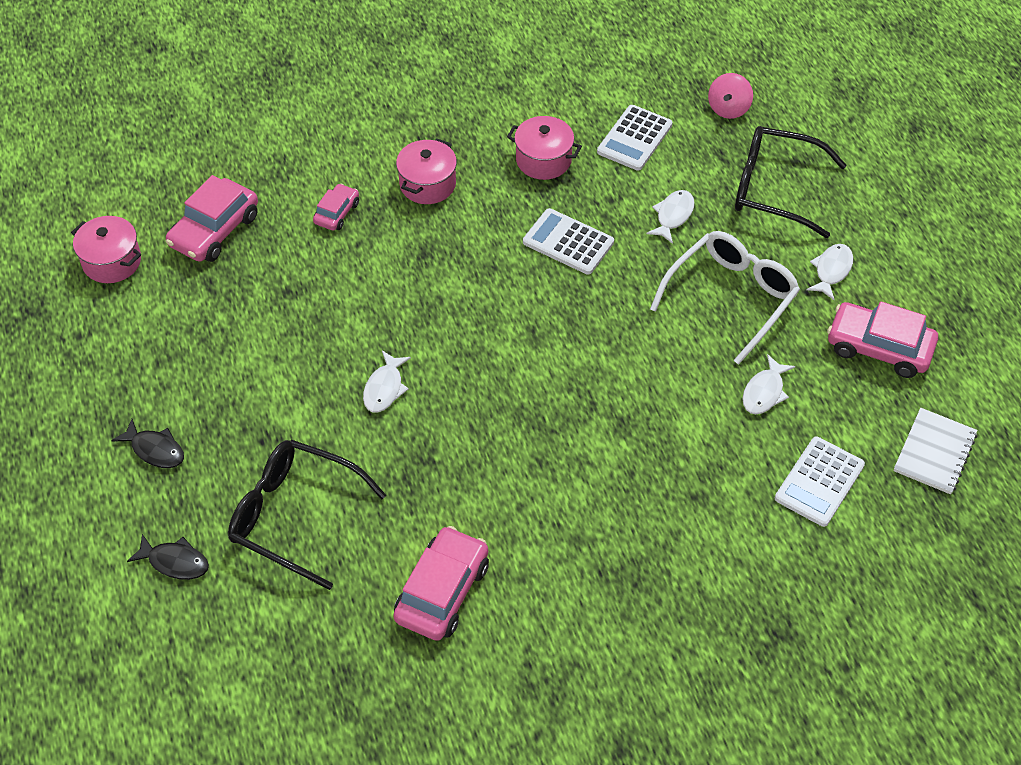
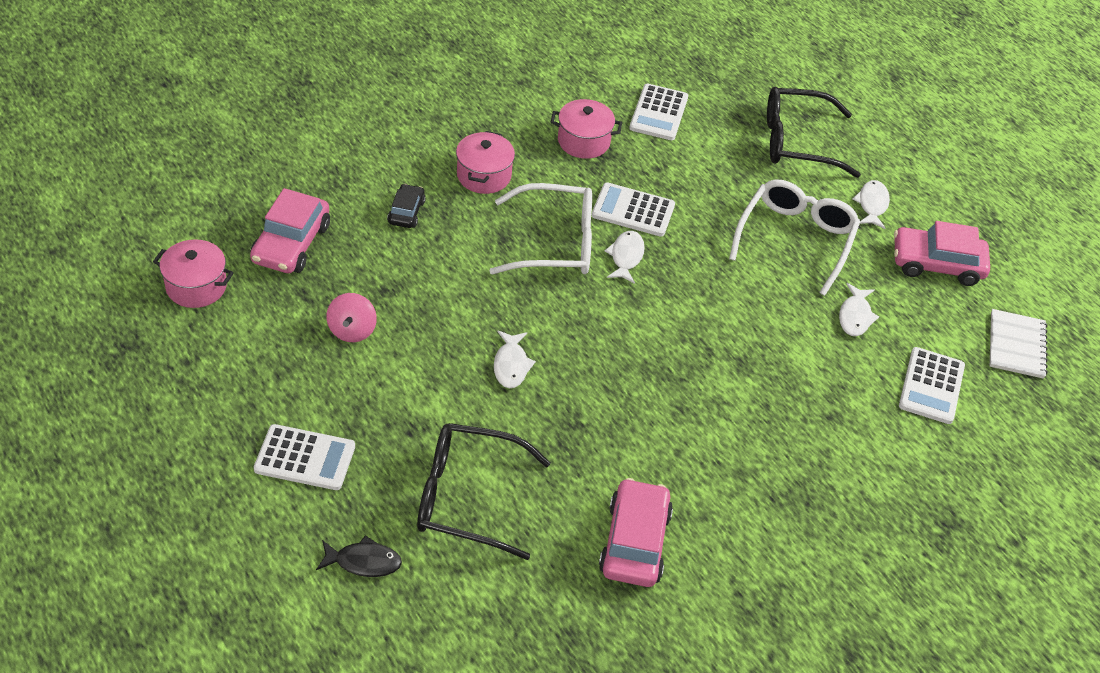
camera: 20 degrees left, 5 degrees down
black fish [111,419,184,468] -> white calculator [254,424,355,490]
pink car [313,184,359,231] -> black car [387,184,426,228]
white fish [646,190,694,244] -> white fish moved to [605,231,645,284]
pink spinning top [708,73,753,119] -> pink spinning top moved to [326,293,377,342]
none -> white glasses [490,183,592,274]

